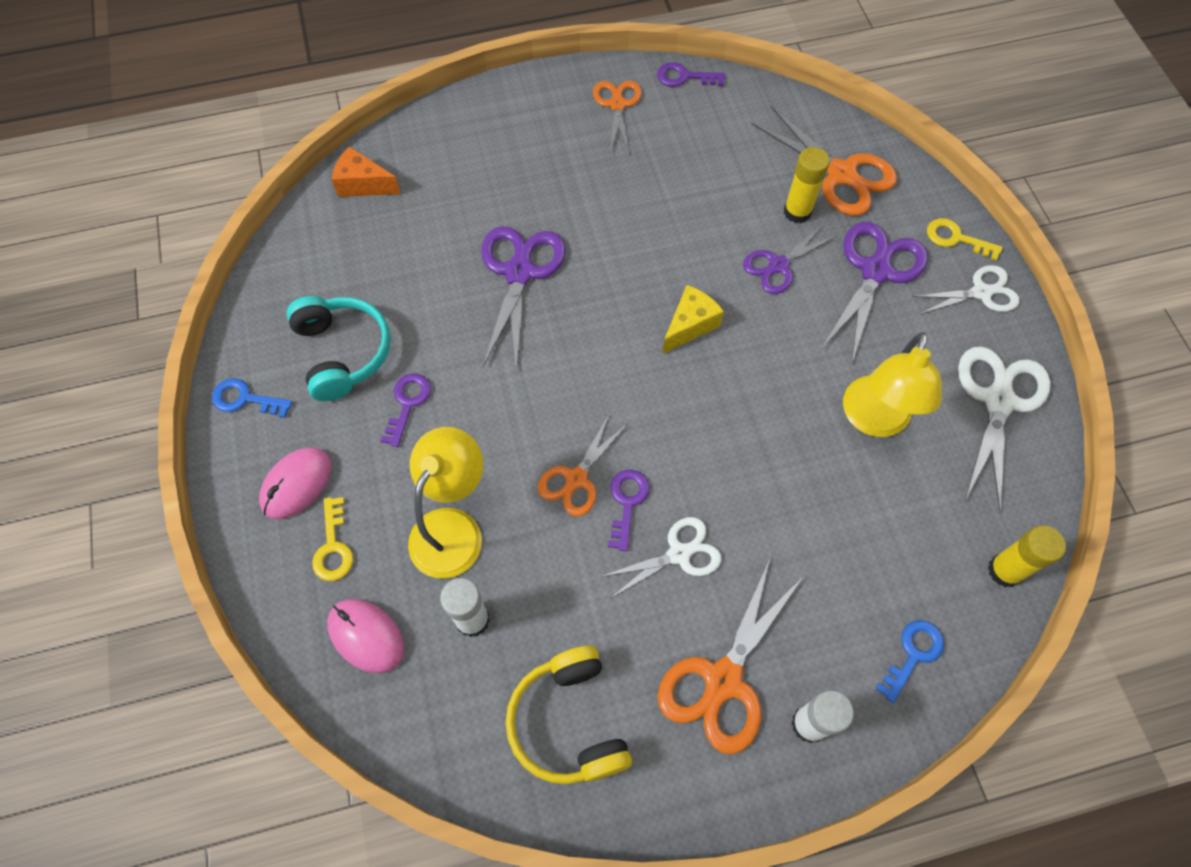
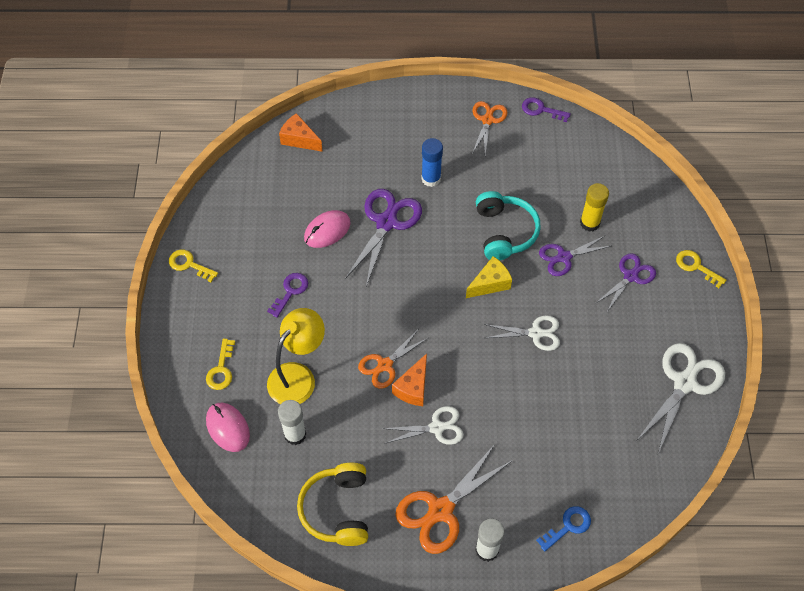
camera: 15 degrees right, 5 degrees down
blue key [212,378,292,418] -> yellow key [169,249,218,282]
pink mouse [259,447,331,519] -> pink mouse moved to [304,210,351,248]
turquoise headphones [286,296,391,401] -> turquoise headphones moved to [476,191,541,260]
purple key [608,470,650,551] -> orange cheese [392,353,427,406]
orange scissors [751,106,897,216] -> none
purple scissors [821,222,928,362] -> purple scissors [596,253,656,313], size x0.63
yellow lamp [843,332,942,437] -> none
white scissors [911,265,1020,315] -> white scissors moved to [484,315,560,351]
yellow glue stick [988,525,1066,587] -> none
none -> blue glue stick [421,138,443,187]

